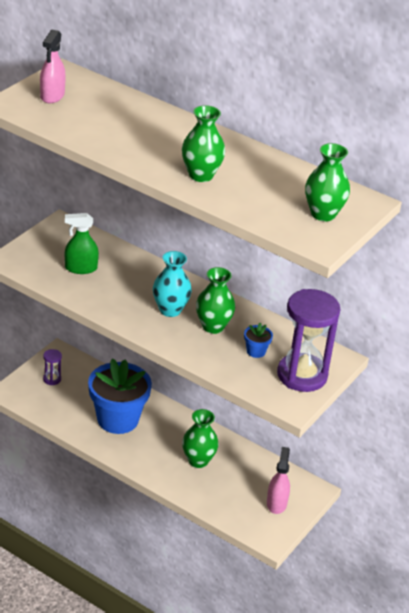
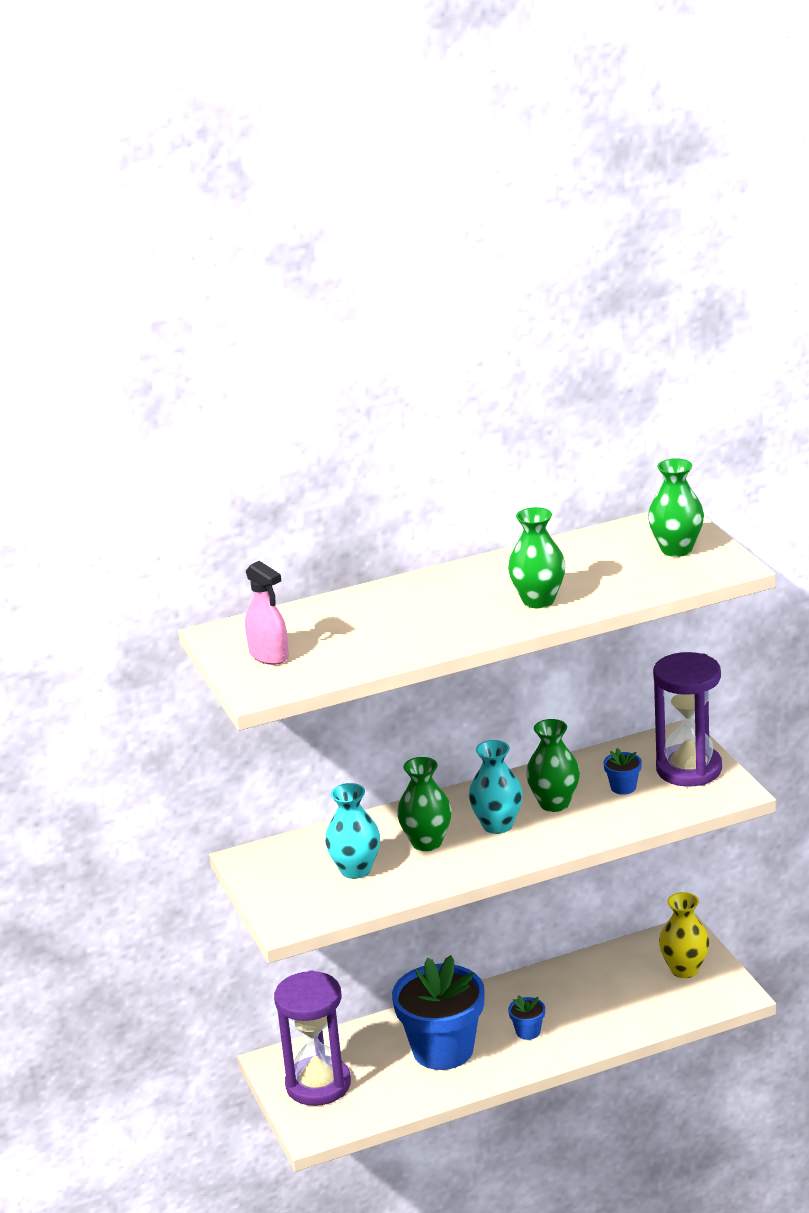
camera: 50 degrees left, 10 degrees down
purple hourglass [43,349,62,385] -> purple hourglass [274,970,351,1106], size x2.36
green spray bottle [65,213,99,274] -> turquoise vase [325,783,380,879]
green vase [182,409,218,468] -> green vase moved to [397,757,452,851]
pink spray bottle [267,447,290,514] -> yellow vase [659,892,709,978]
none -> blue flower pot [508,995,545,1040]

